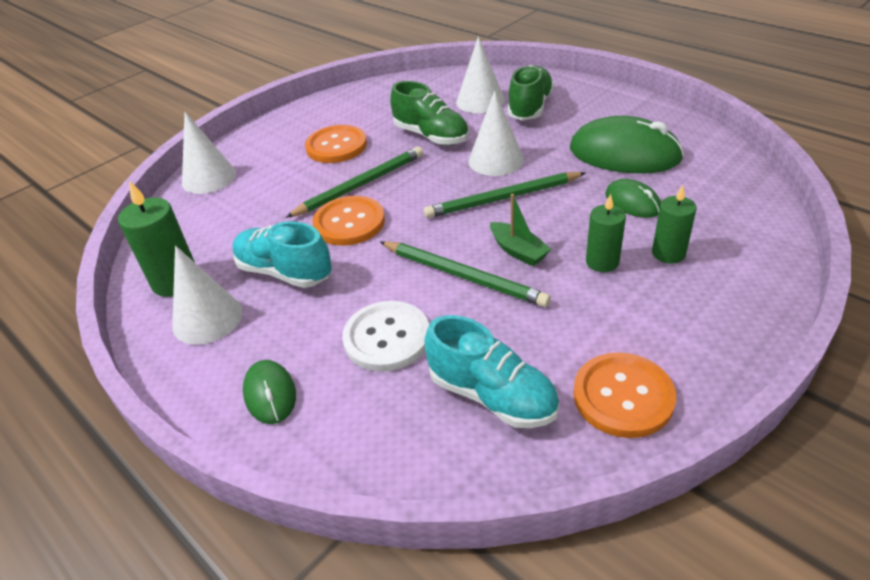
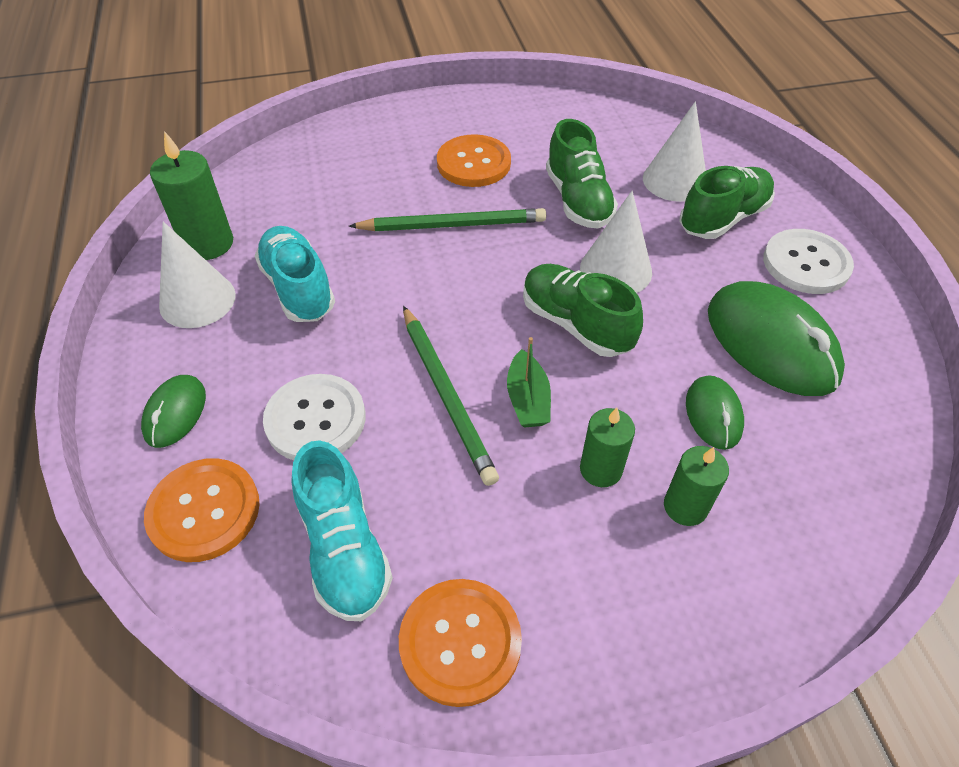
camera: 30 degrees right, 10 degrees up
white cone [182,112,236,194] -> none
orange button [313,196,385,246] -> orange button moved to [144,458,260,562]
green pencil [424,172,586,218] -> green shoe [523,264,643,357]
none -> white button [763,229,854,294]

